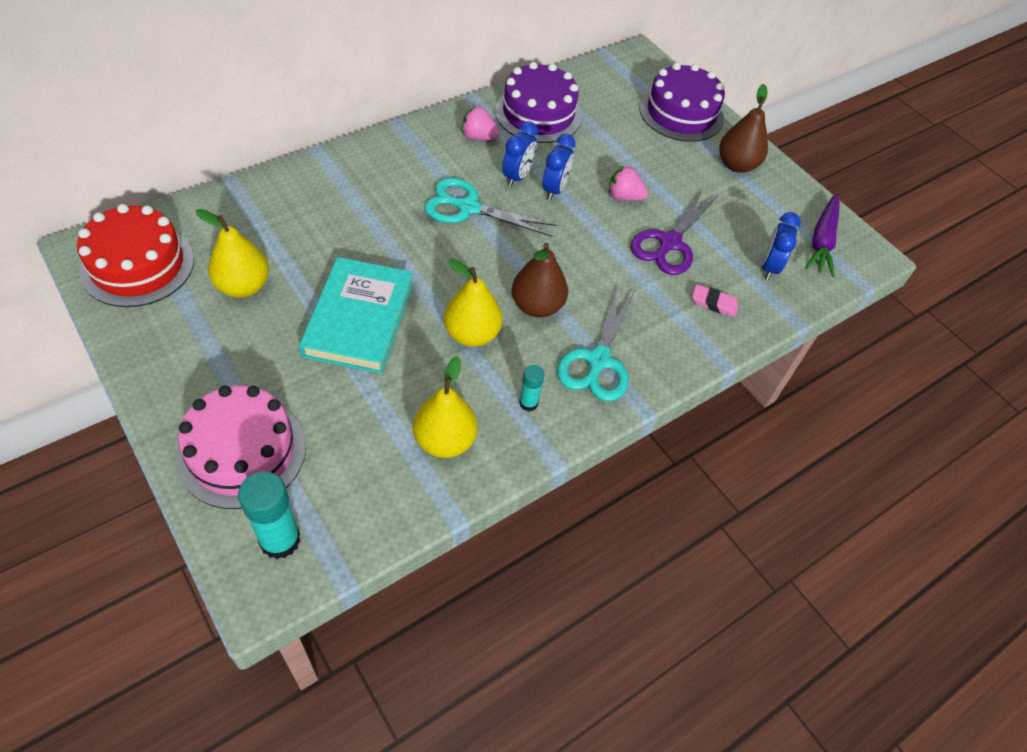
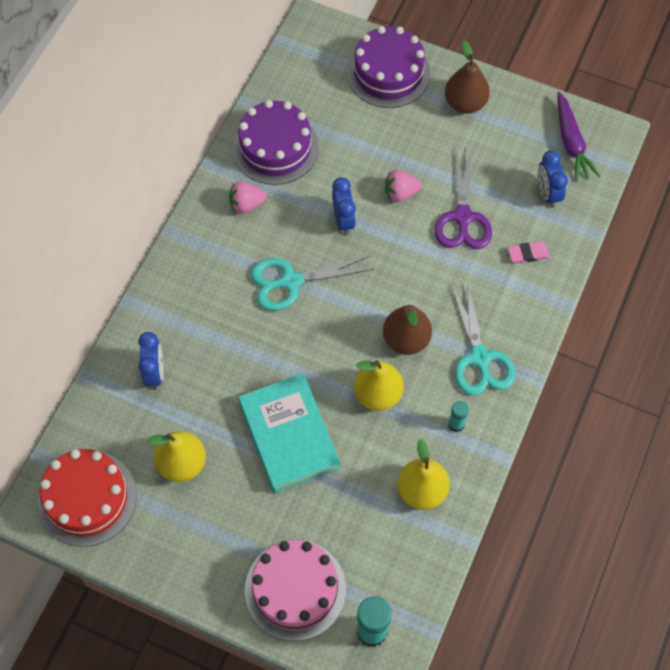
camera: 25 degrees left, 10 degrees up
blue clock [502,121,538,187] -> blue clock moved to [138,332,163,390]

